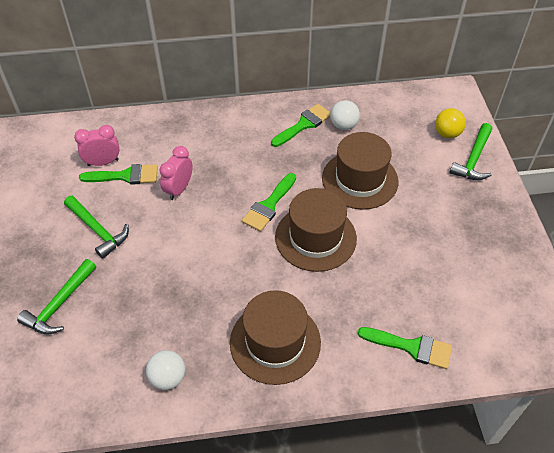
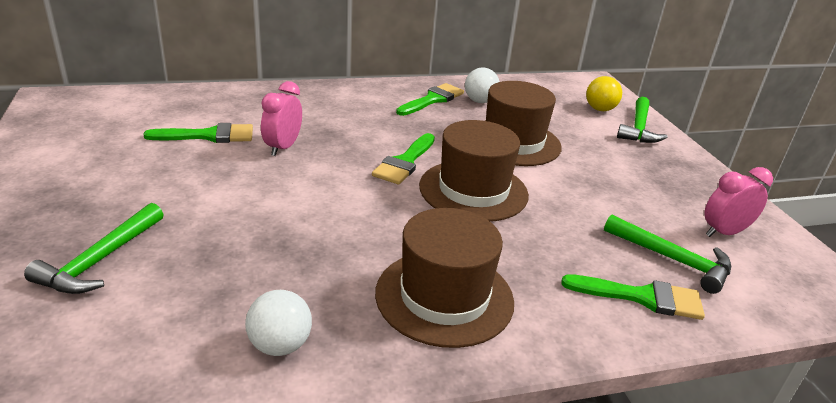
camera: 10 degrees left, 20 degrees down
green hammer [64,196,129,259] -> green hammer moved to [604,214,731,294]
pink clock [74,125,119,166] -> pink clock moved to [704,167,773,237]

